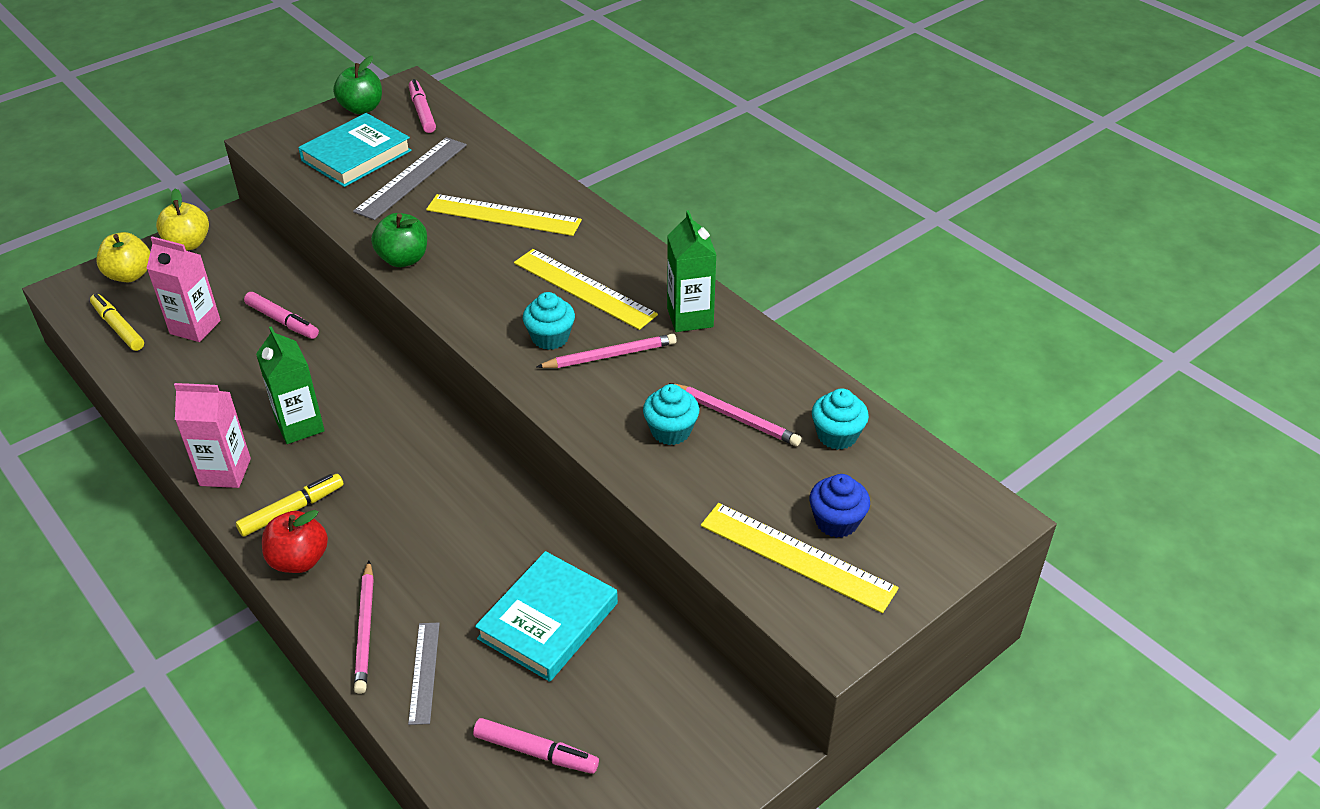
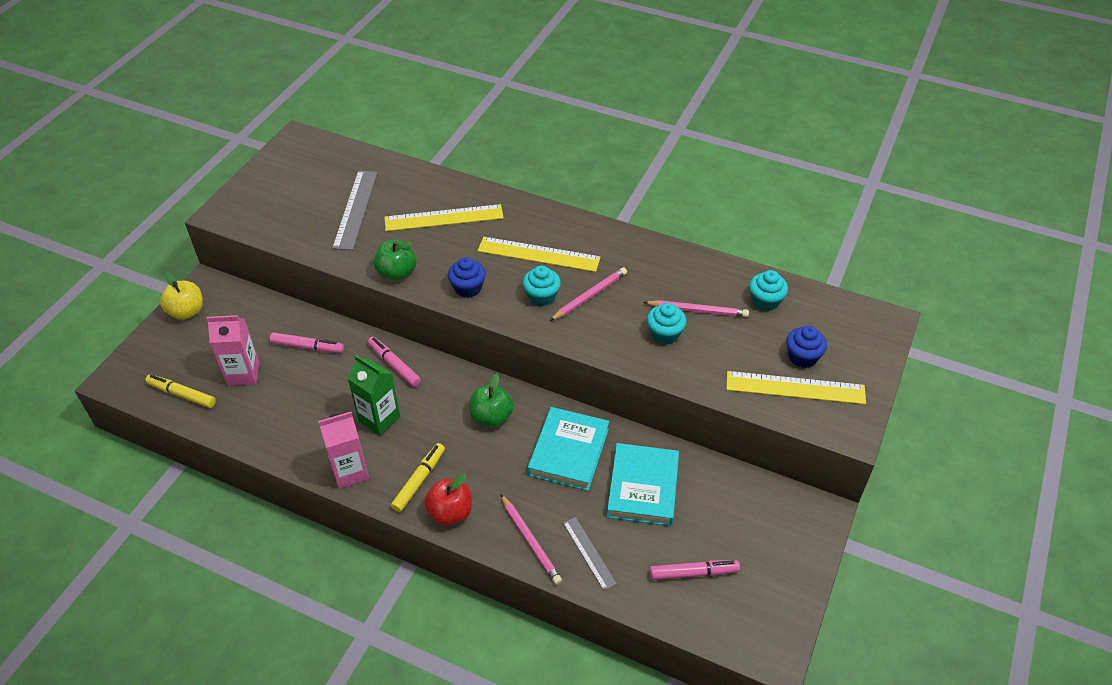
camera: 25 degrees left, 5 degrees up
yellow apple [96,232,150,282] -> none
turquoise book [298,113,412,187] -> turquoise book moved to [528,407,609,491]
green apple [333,56,382,114] -> green apple moved to [469,373,514,427]
pink marker [409,79,436,133] -> pink marker moved to [367,337,421,387]
green carton [667,210,716,332] -> none
none -> blue cupcake [448,257,486,298]

